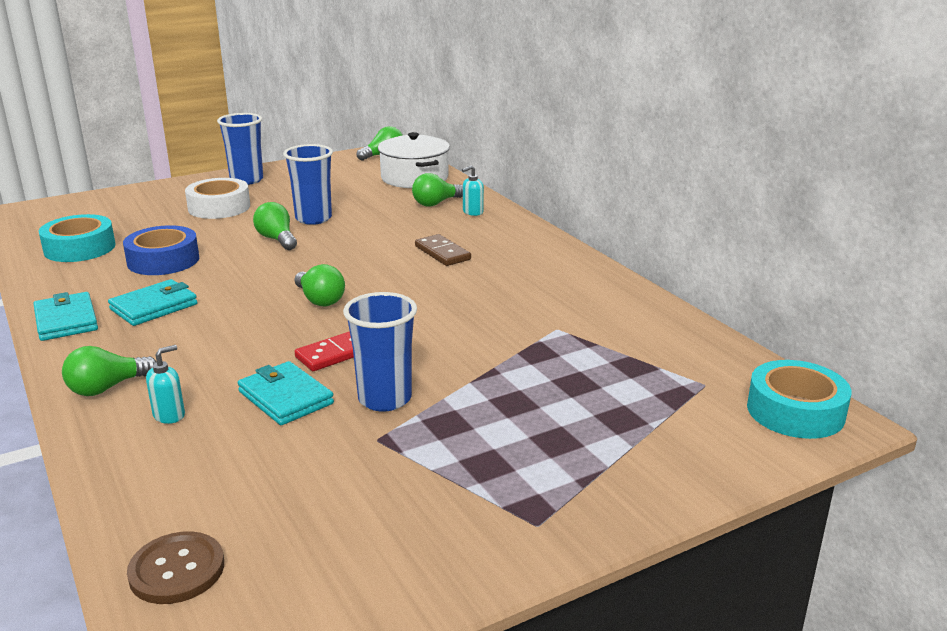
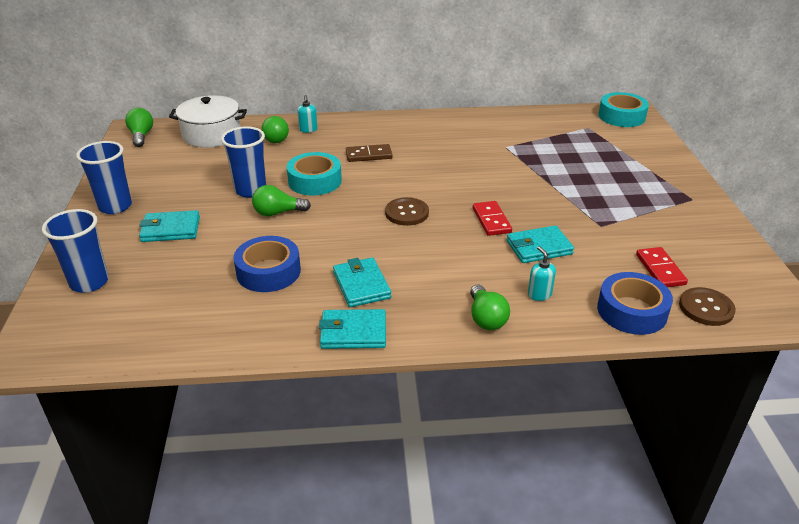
camera: 65 degrees left, 10 degrees up
turquoise tape [39,214,116,262] -> turquoise tape moved to [287,152,342,195]
white tape [185,178,250,219] -> turquoise wallet [139,210,200,242]
green light bulb [295,264,345,306] -> brown button [385,197,429,226]
blue cup [343,292,417,412] -> blue cup moved to [42,209,109,293]
none -> blue tape [597,272,673,335]
none -> red domino [636,247,688,287]

